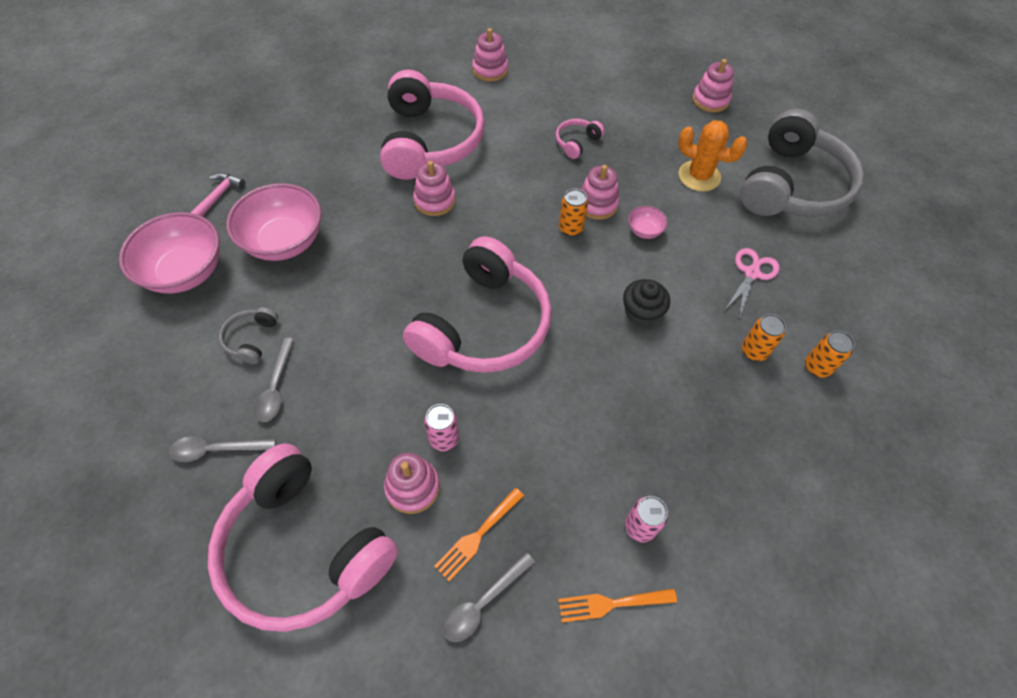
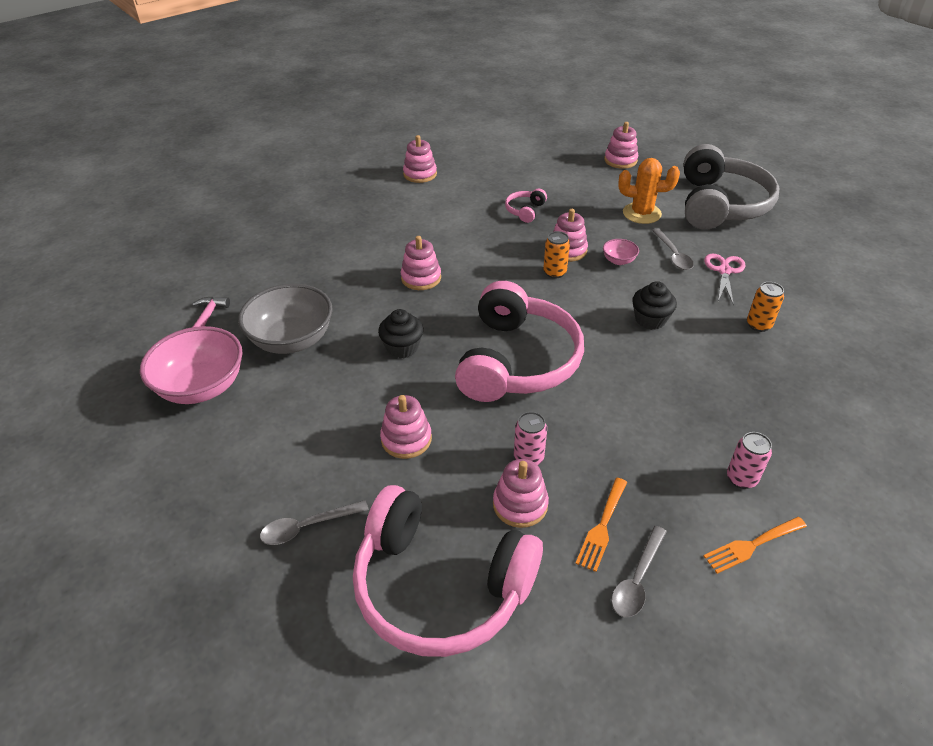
camera: 15 degrees left, 15 degrees down
grey headphones [219,307,278,364] -> none
pink bowl [226,183,322,261] -> grey bowl [238,284,333,354]
grey spoon [254,338,294,422] -> grey spoon moved to [652,228,694,270]
pink headphones [380,70,485,180] -> none
orange can [805,330,855,378] -> none
none -> black cupcake [378,309,423,358]
none -> pink stacking toy [380,395,432,459]

